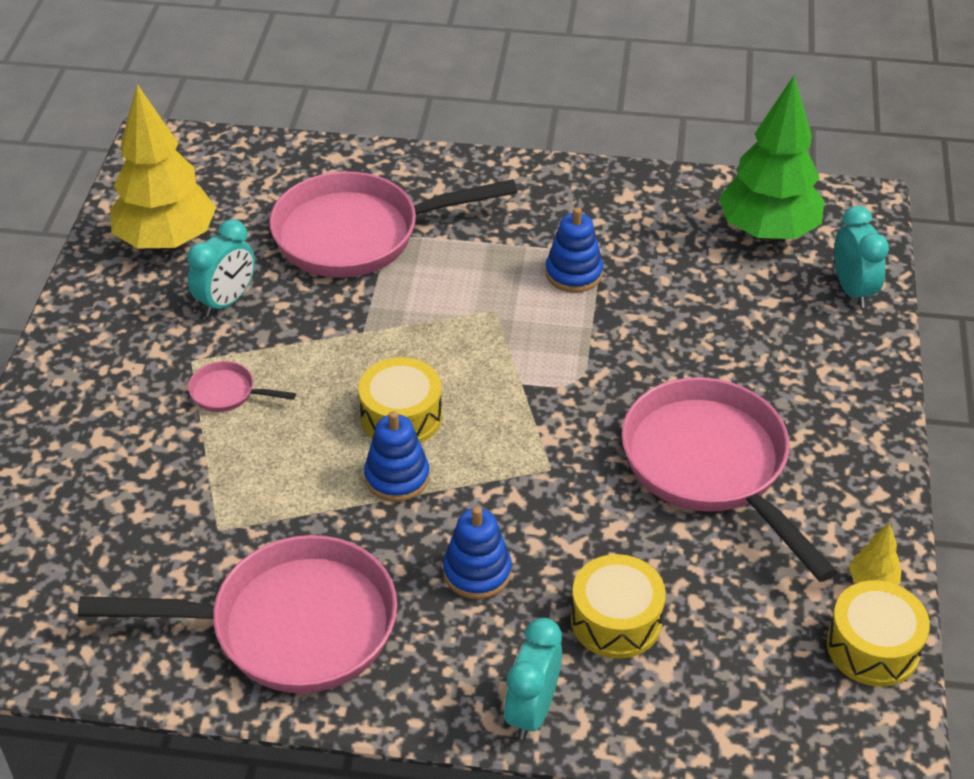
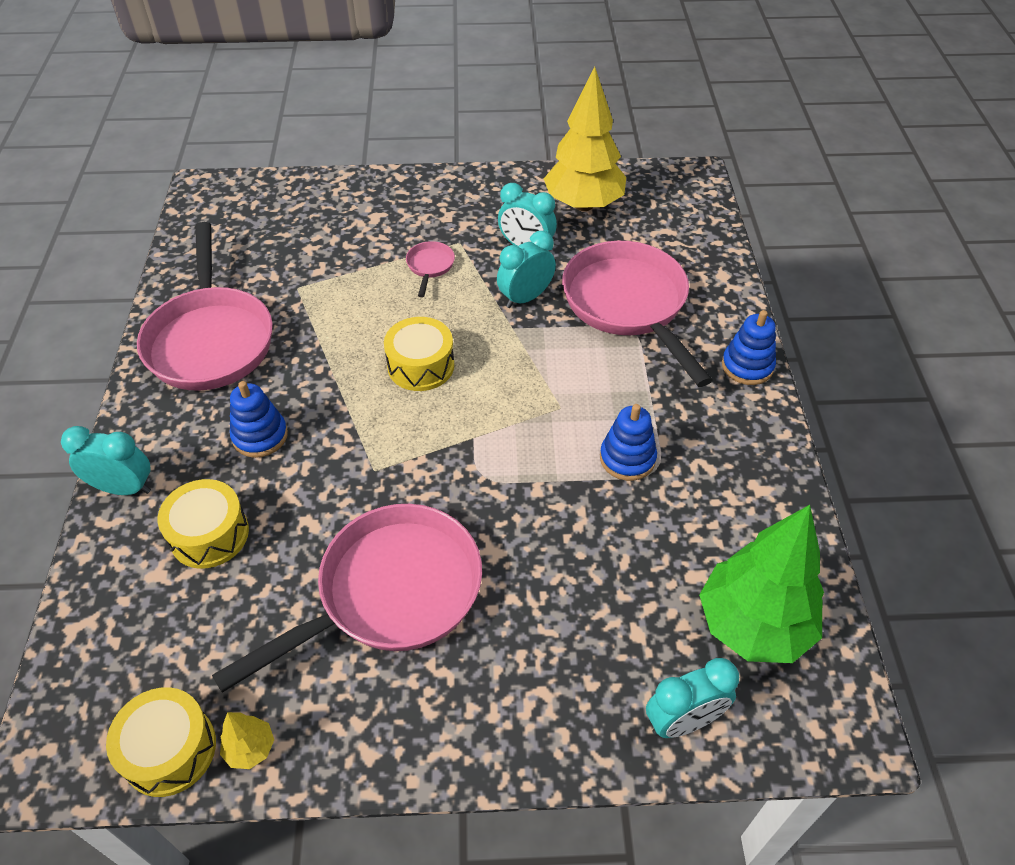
camera: 80 degrees right, 5 degrees up
blue stacking toy [364,411,429,502] -> blue stacking toy moved to [722,310,776,385]
none -> turquoise clock [497,231,556,308]

